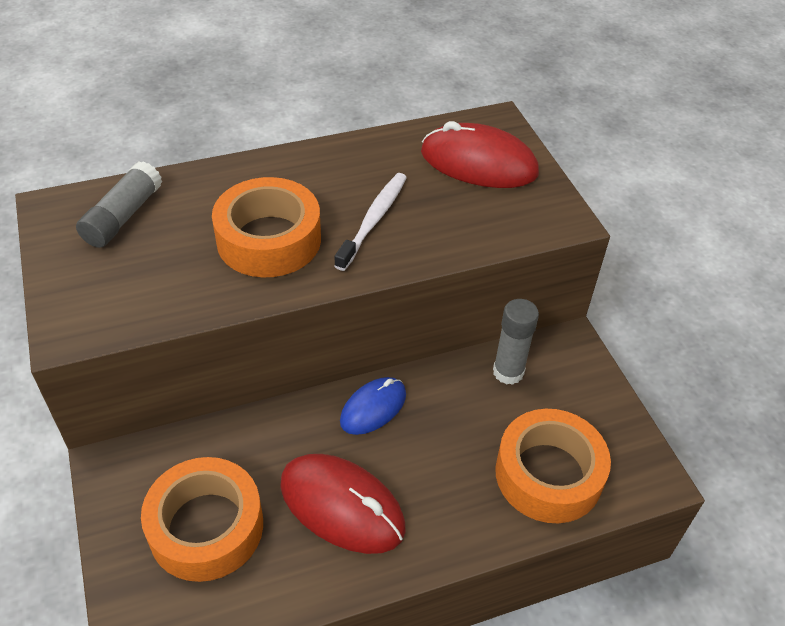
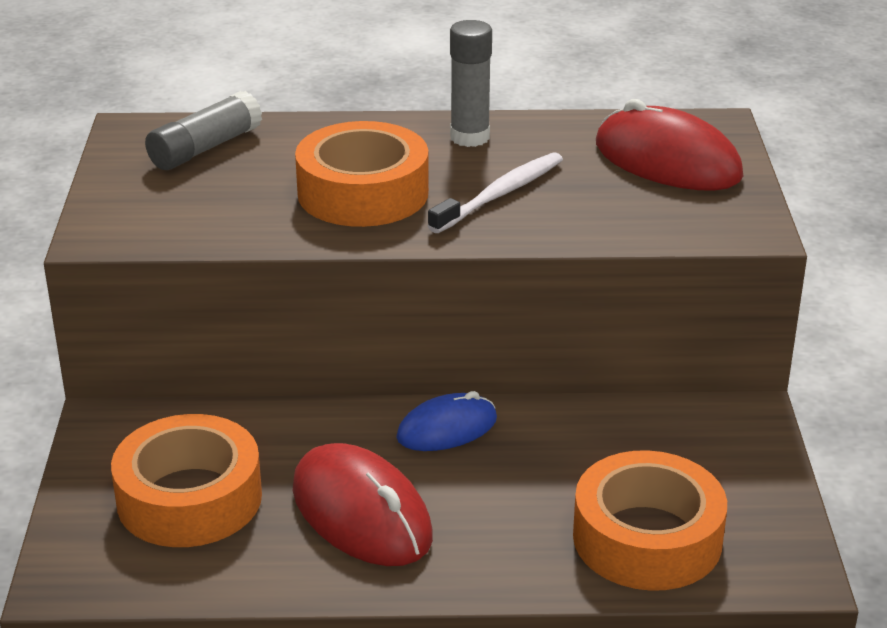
camera: 20 degrees right, 15 degrees down
grey glue stick [493,299,539,385] -> grey glue stick moved to [450,20,492,147]

